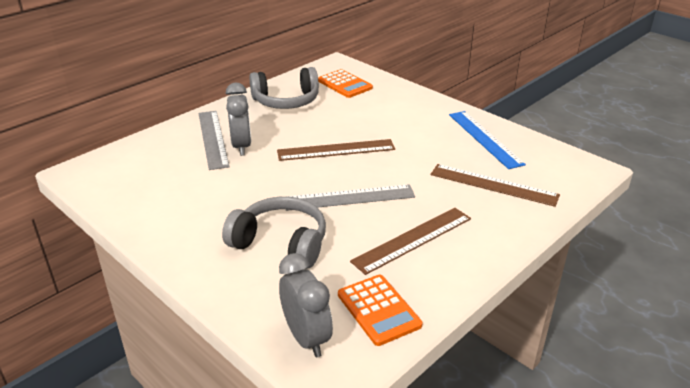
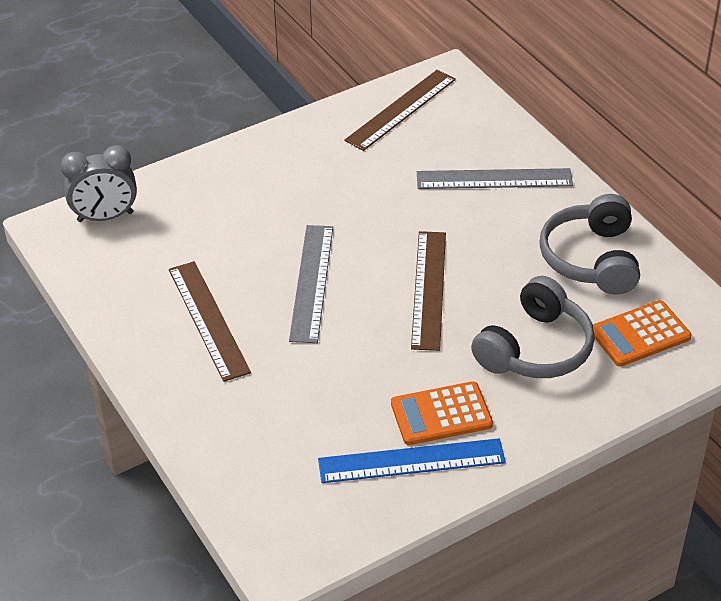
camera: 105 degrees right, 10 degrees up
grey headphones [222,197,326,269] -> grey headphones moved to [471,276,595,378]
grey clock [226,83,251,156] -> none
orange calculator [338,275,422,346] -> orange calculator moved to [391,381,493,445]
brown ruler [431,164,560,207] -> brown ruler moved to [344,70,456,151]

